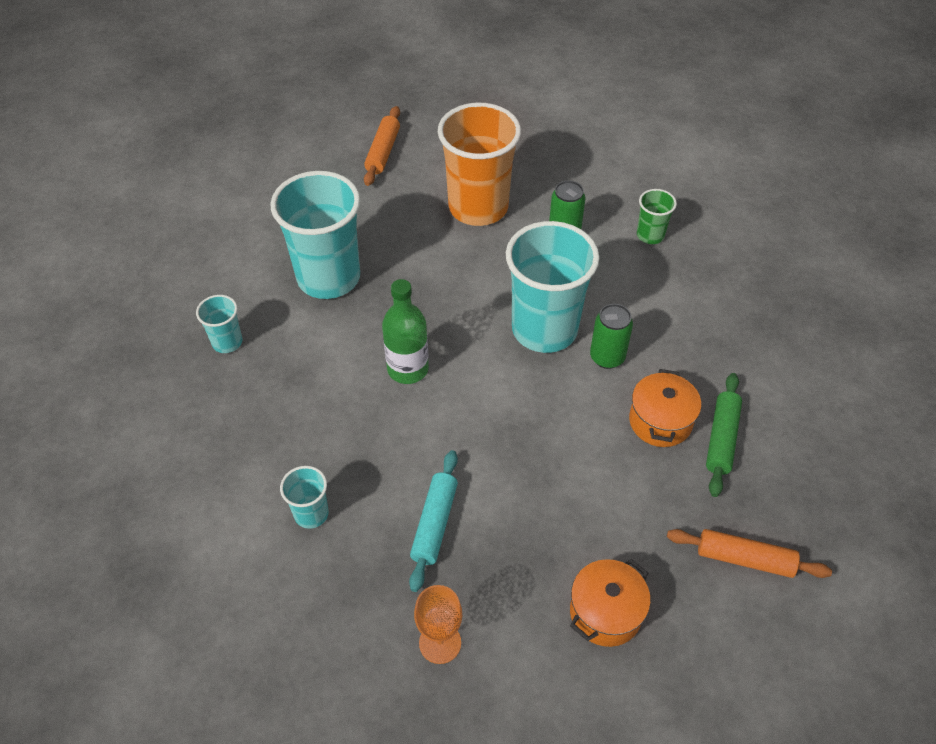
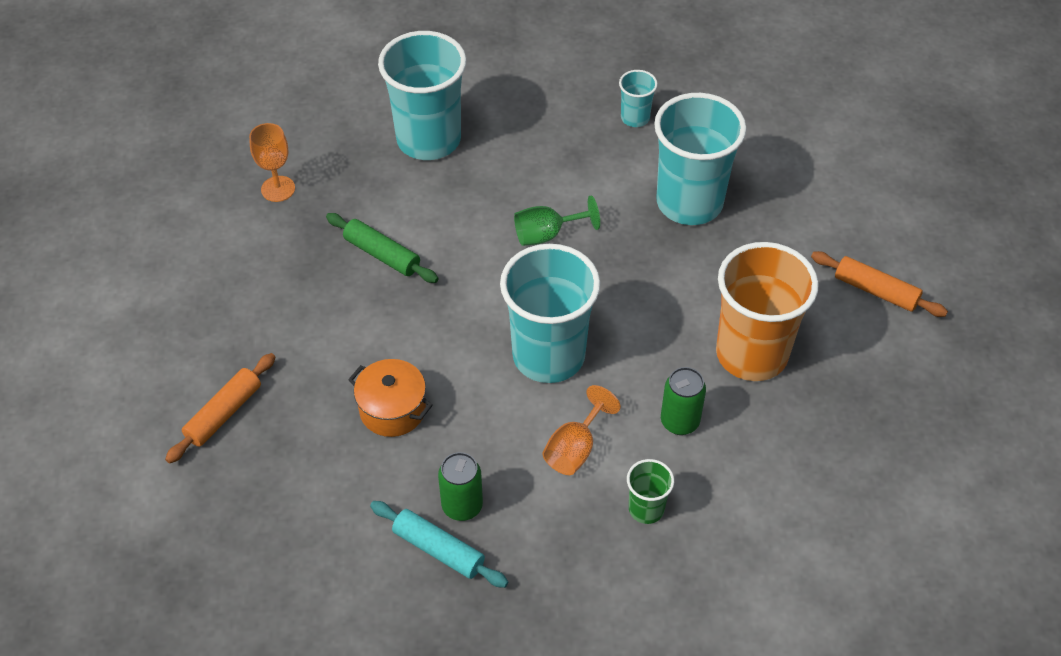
camera: 110 degrees right, 0 degrees up
turquoise cup [280,466,329,529] -> turquoise cup [378,31,467,160], size x2.19
green bottle [382,279,429,384] -> green goblet [514,195,600,246]
turquoise rolling pin [409,450,458,592] -> turquoise rolling pin moved to [370,501,508,588]
orange pot [570,559,651,647] -> none
green can [590,304,633,369] -> green can moved to [438,452,483,521]
green rolling pin [706,373,742,497] -> green rolling pin moved to [326,213,438,283]
none -> orange goblet [542,385,621,475]

